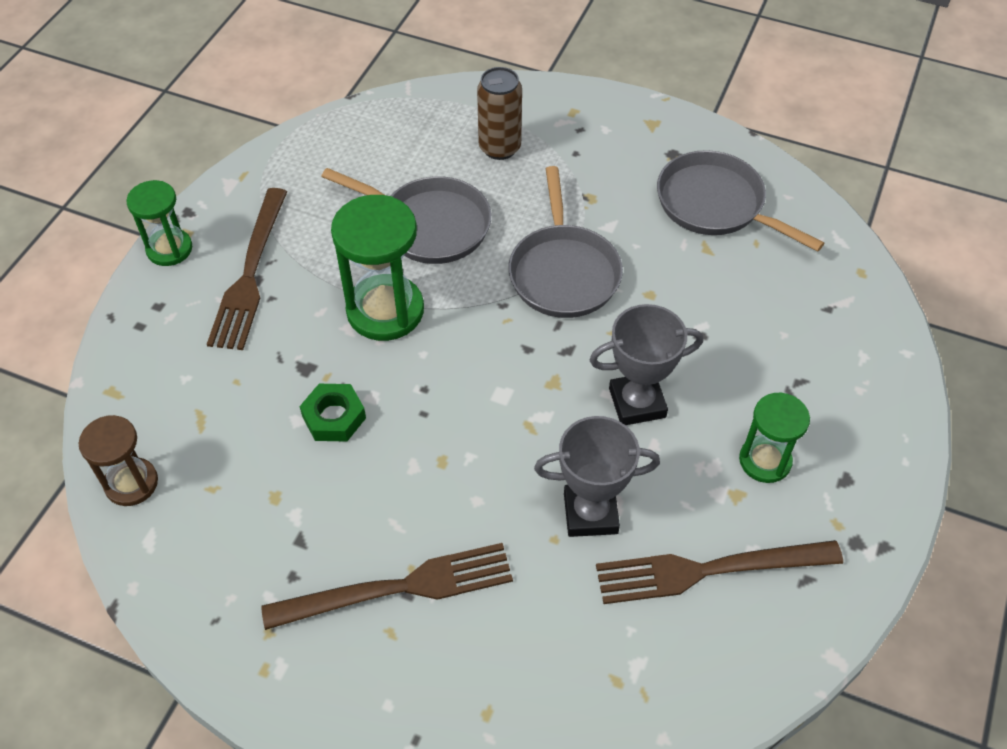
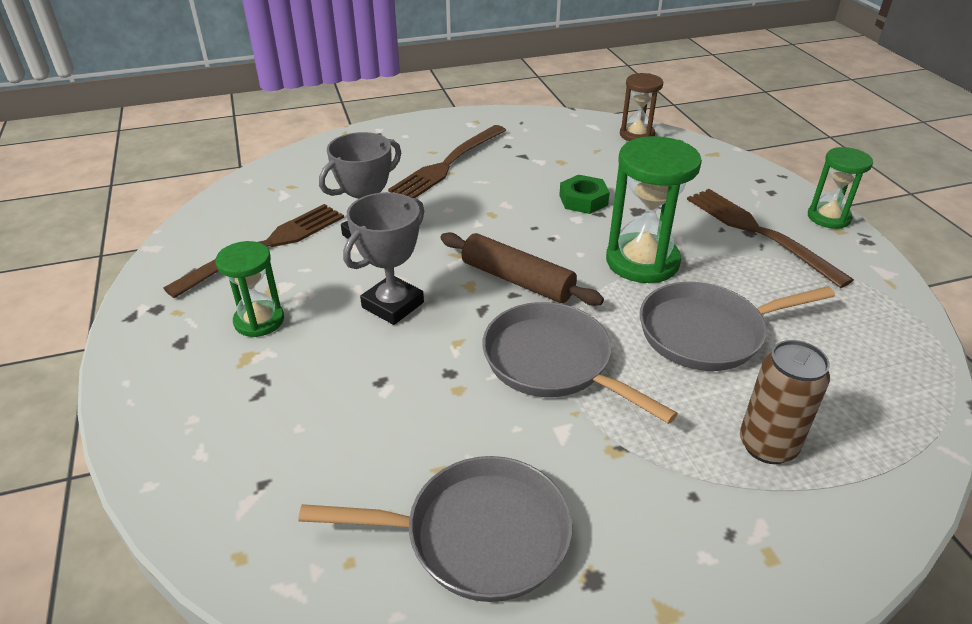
camera: 140 degrees right, 15 degrees down
none -> brown rolling pin [440,232,604,306]

